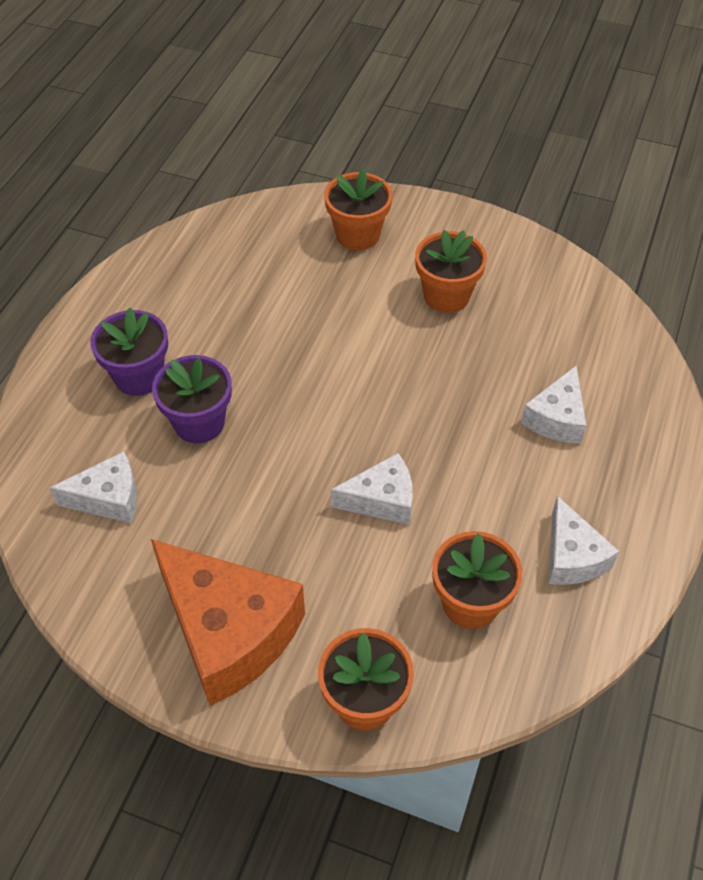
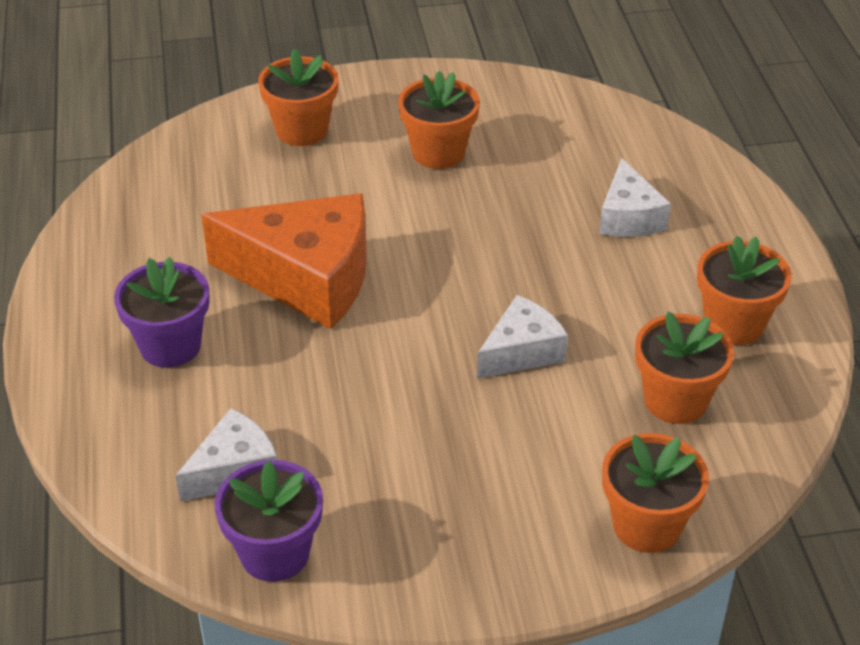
camera: 30 degrees left, 10 degrees down
orange cheese [151,539,305,706] -> orange cheese moved to [201,193,367,329]
purple flower pot [152,355,232,443] -> purple flower pot moved to [215,460,323,582]
white cheese [549,496,619,585] -> orange flower pot [697,236,792,345]

